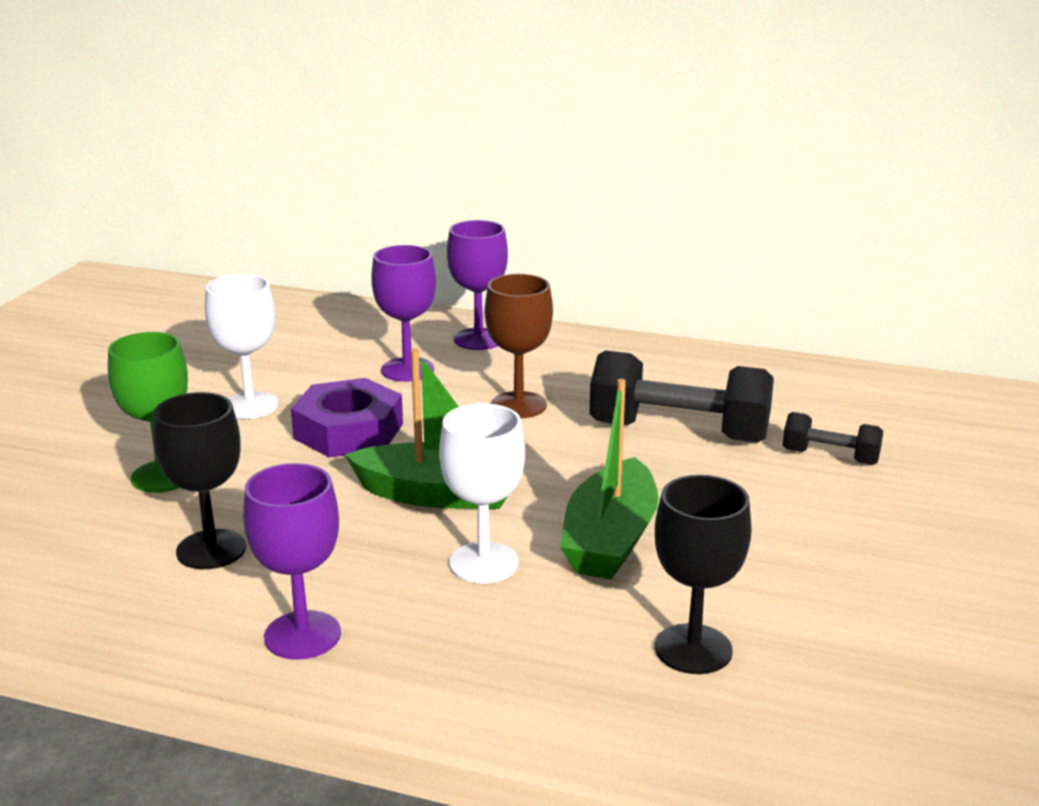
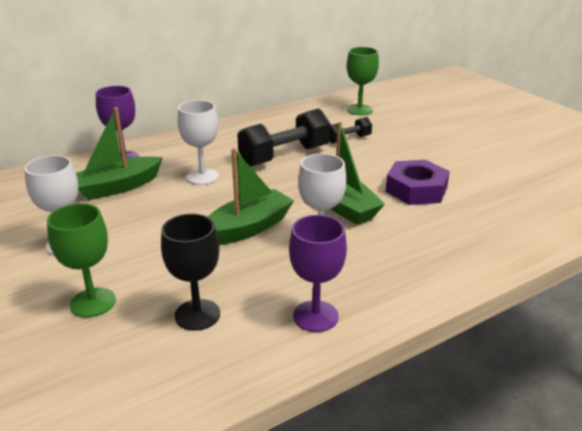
camera: 50 degrees left, 5 degrees up
purple nut [291,378,403,458] -> purple nut moved to [385,160,450,205]
purple goblet [371,245,436,382] -> green boat [76,107,163,200]
brown goblet [485,274,553,418] -> white goblet [178,100,219,185]
black goblet [655,475,751,674] -> none
none -> green goblet [347,47,379,115]

